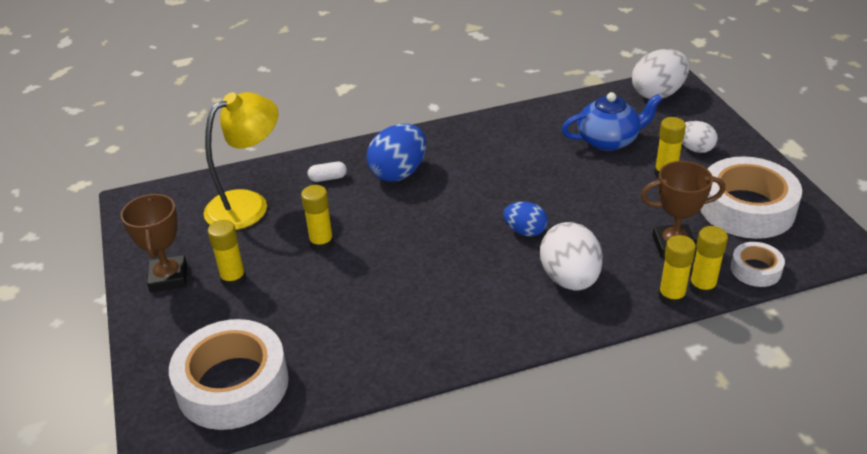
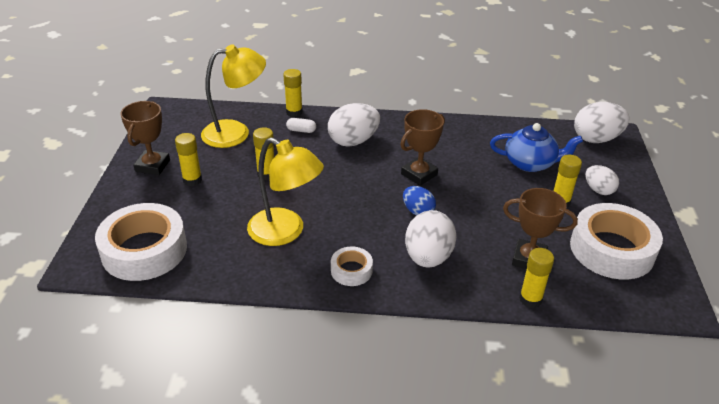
camera: 20 degrees right, 0 degrees up
blue egg [366,124,426,182] -> white egg [328,103,380,147]
yellow glue stick [658,235,696,307] -> yellow glue stick moved to [283,69,303,117]
white tape [730,242,785,287] -> white tape moved to [331,247,373,286]
none -> yellow lamp [247,137,324,246]
none -> brown trophy [400,109,445,186]

